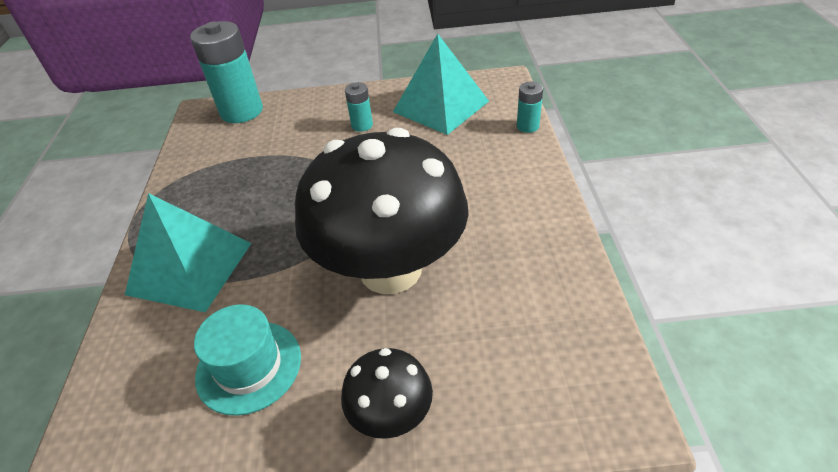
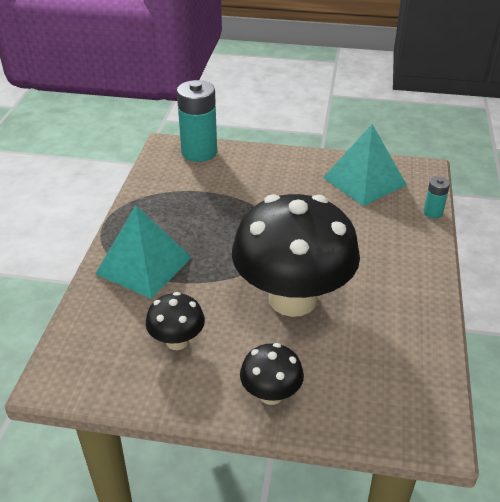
camera: 10 degrees right, 5 degrees down
turquoise hat [194,304,301,416] -> black mushroom [146,292,205,350]
turquoise battery [345,82,373,132] -> none

